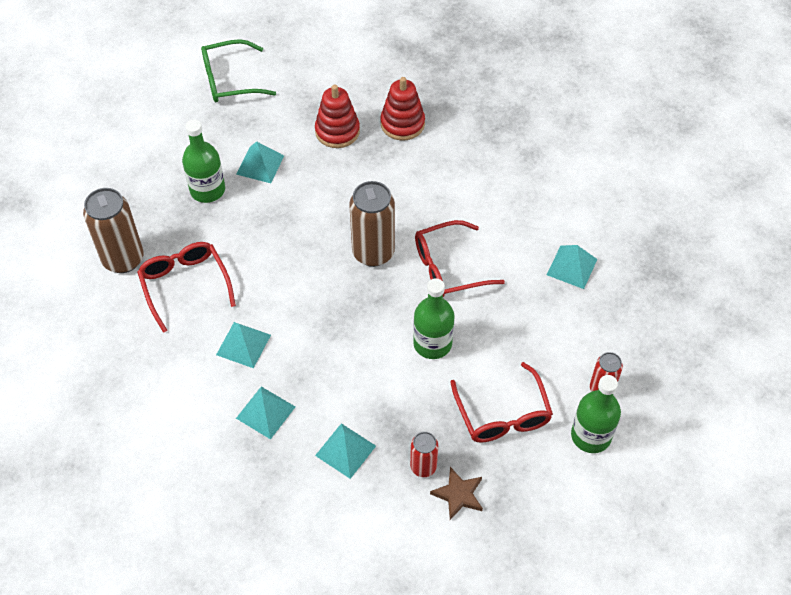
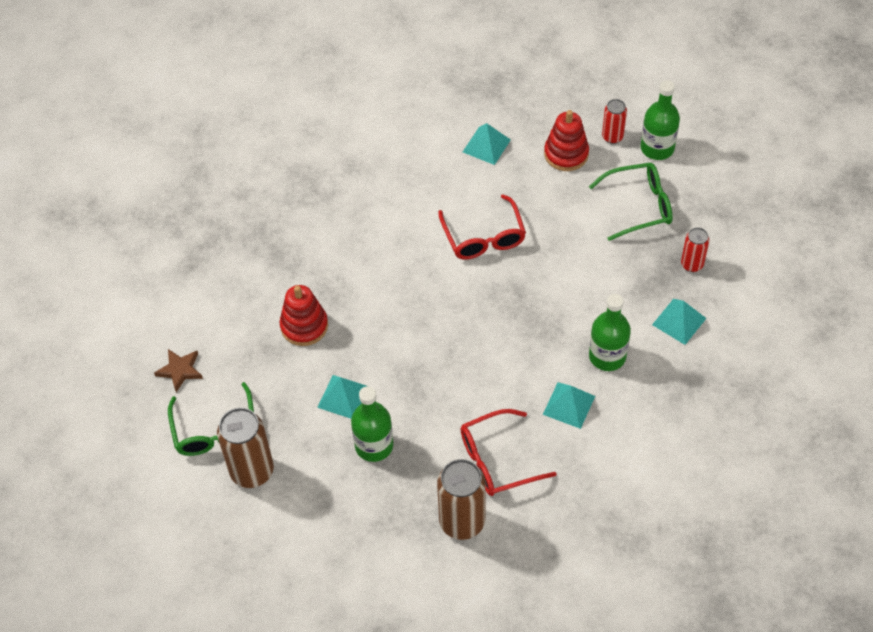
camera: 85 degrees left, 0 degrees up
turquoise pyramid [236,387,295,439] -> none
brown can [349,181,395,267] -> brown can moved to [217,407,274,488]
red stacking toy [380,77,425,140] -> red stacking toy moved to [544,110,589,171]
green bottle [413,278,454,359] -> green bottle moved to [589,294,631,371]
brown star [430,467,483,520] -> brown star moved to [154,349,203,392]
red glasses [450,362,553,443] -> green glasses [589,163,673,241]

